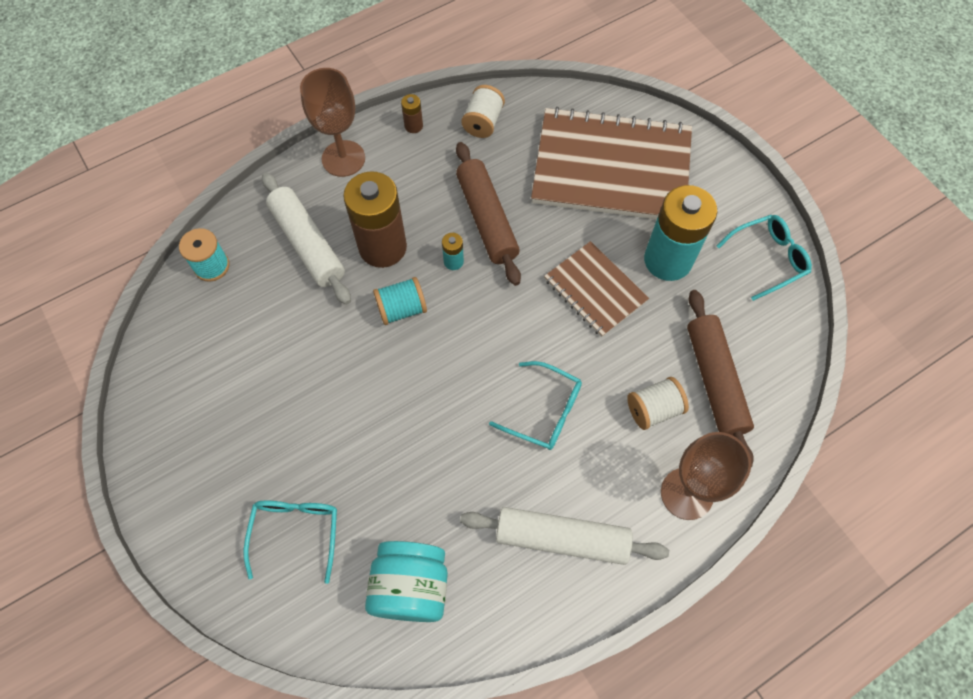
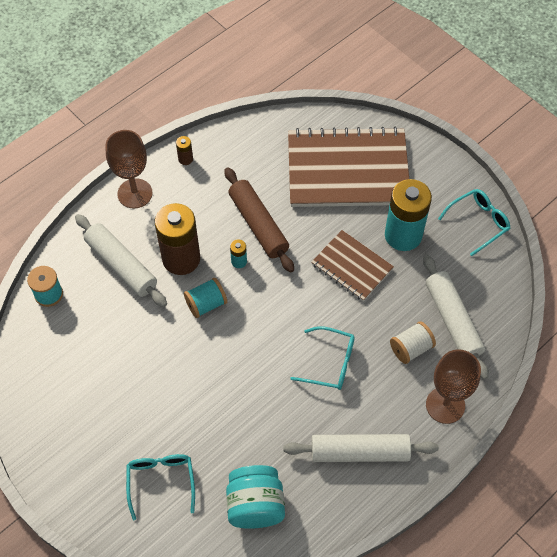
camera: 10 degrees left, 5 degrees down
white spool [461,85,505,138] -> none
brown rolling pin [687,290,754,467] -> white rolling pin [423,255,489,379]

